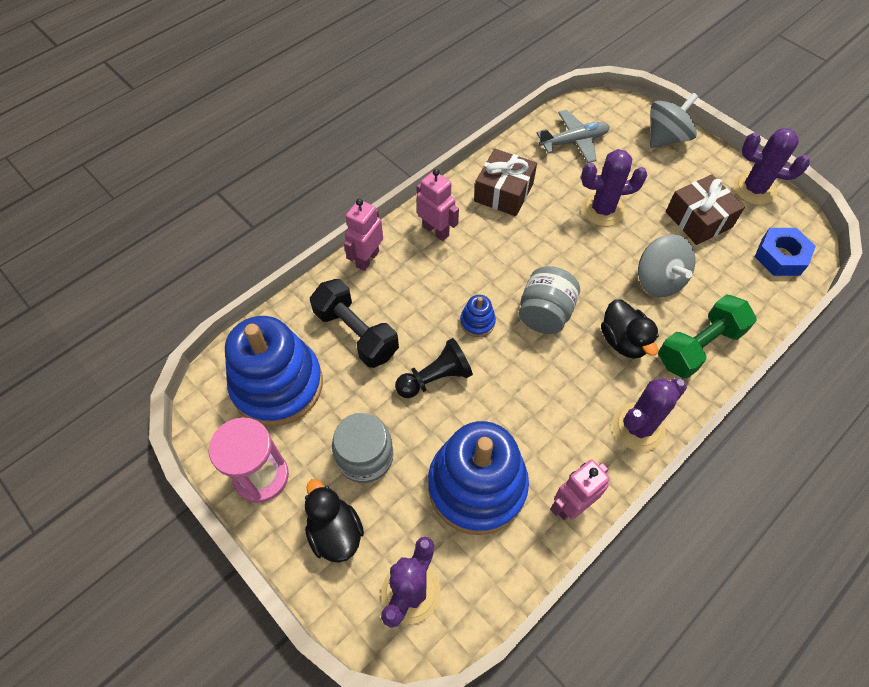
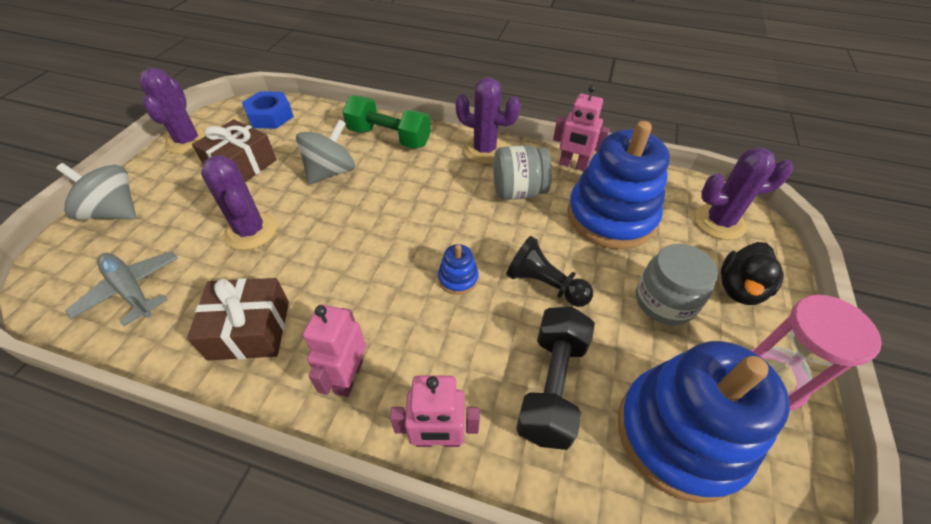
camera: 120 degrees left, 10 degrees down
grey jar [519,266,580,334] -> grey jar moved to [493,145,552,200]
black duck [601,299,659,359] -> none

